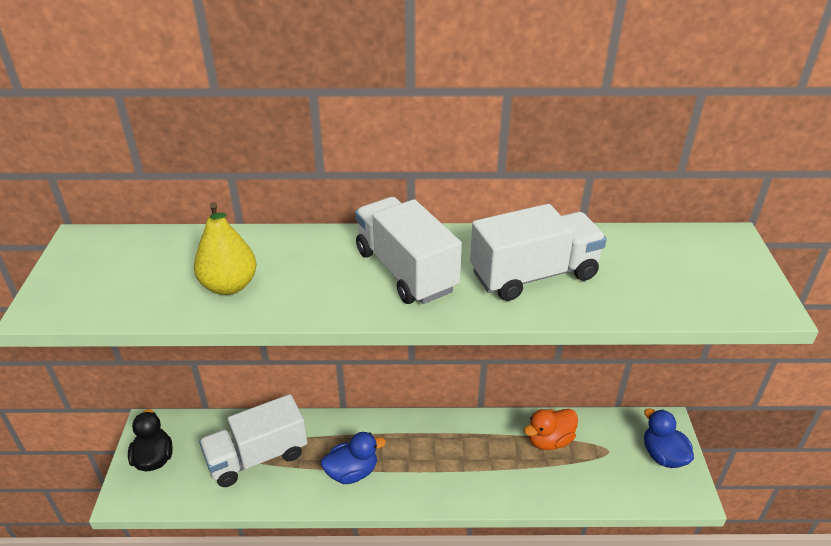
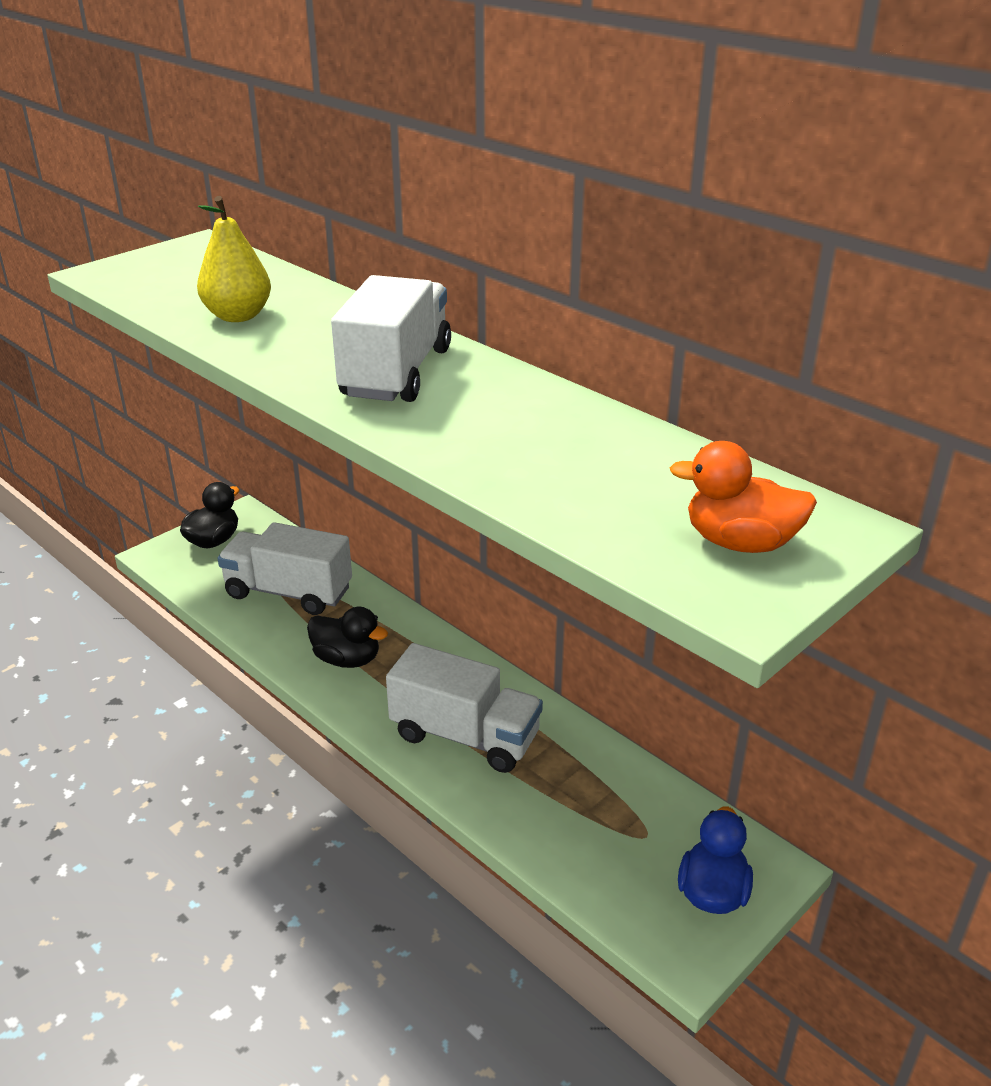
camera: 45 degrees right, 5 degrees down
blue duck [321,432,386,484] -> black duck [307,607,388,668]
white truck [470,204,607,301] -> white truck moved to [386,643,543,773]
orange duck [524,409,578,450] -> orange duck moved to [670,441,817,553]

